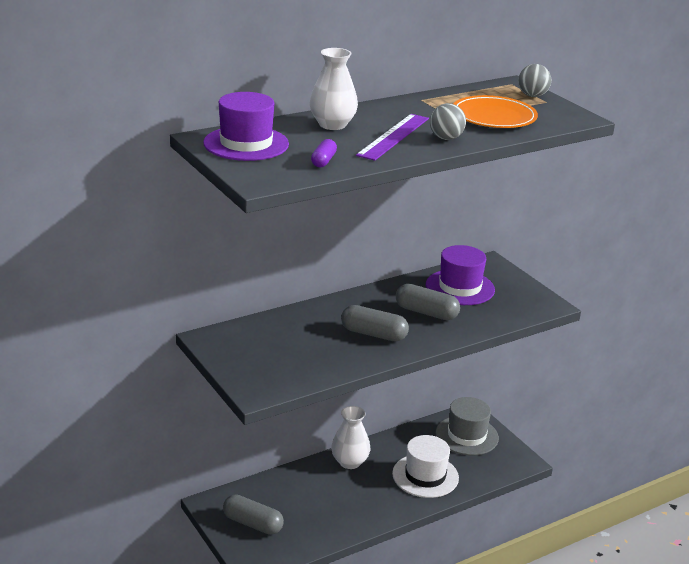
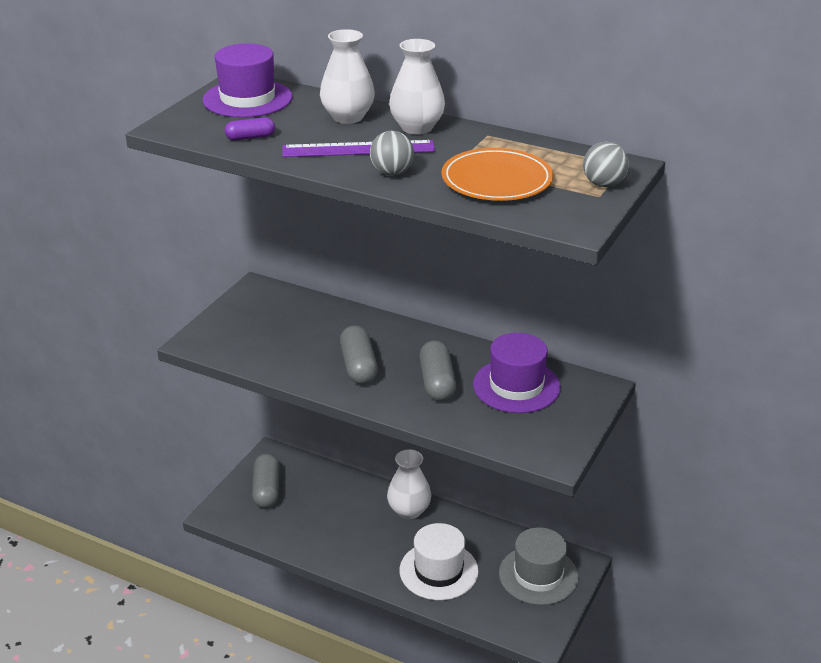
camera: 60 degrees right, 5 degrees up
none -> white vase [389,39,445,134]

